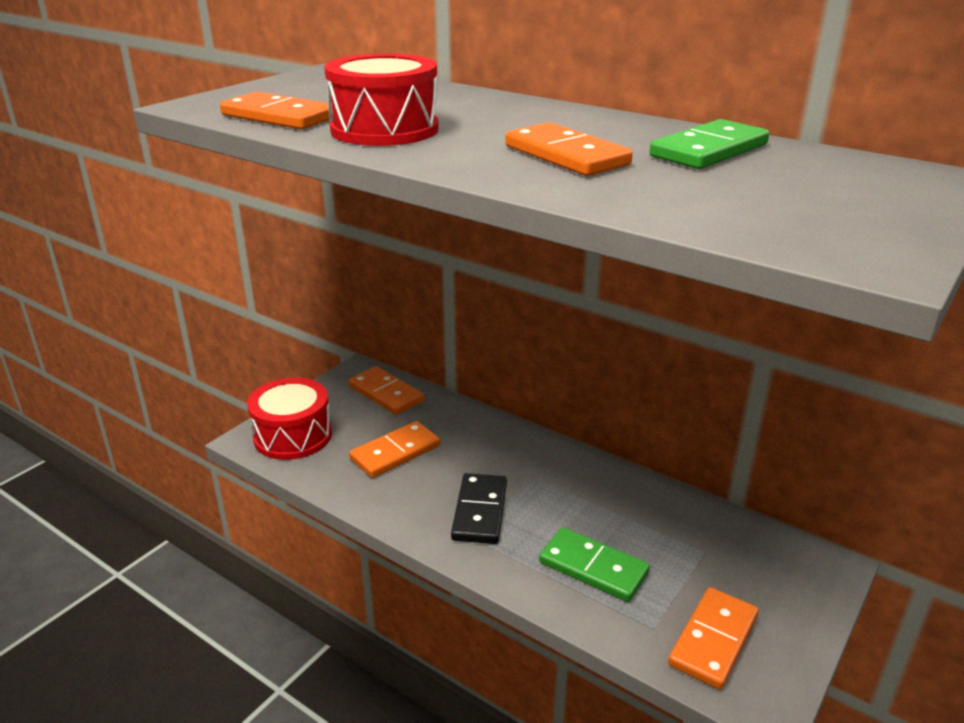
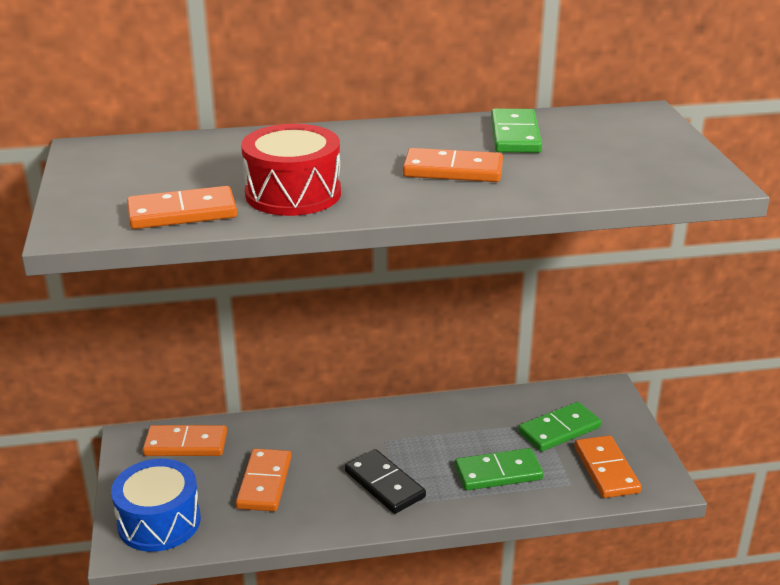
camera: 45 degrees left, 0 degrees up
red drum [247,378,332,460] -> blue drum [111,459,201,552]
none -> green domino [518,402,602,452]

